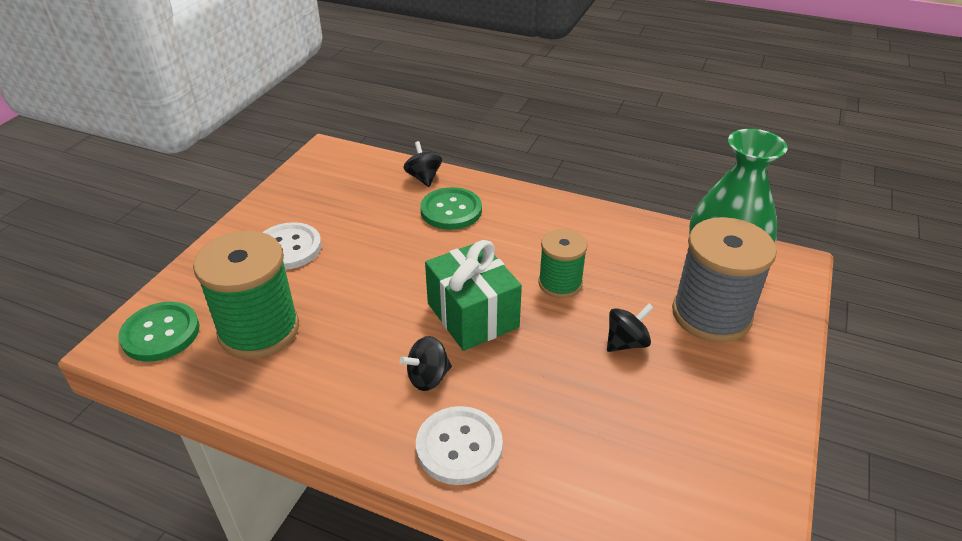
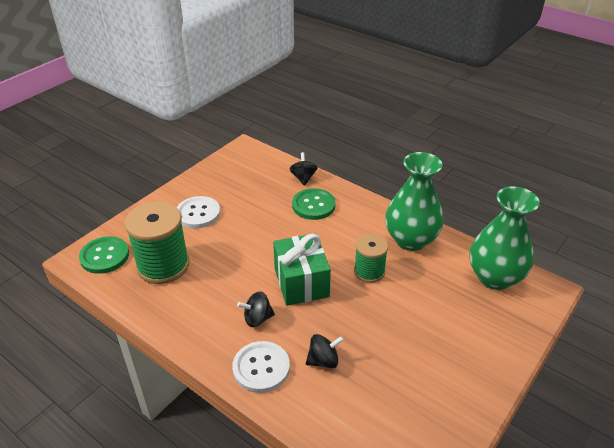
camera: 15 degrees right, 0 degrees up
black spinning top [607,304,654,352] -> black spinning top moved to [306,334,344,368]
grey spool [672,217,777,342] -> none
none -> green vase [385,152,444,251]

